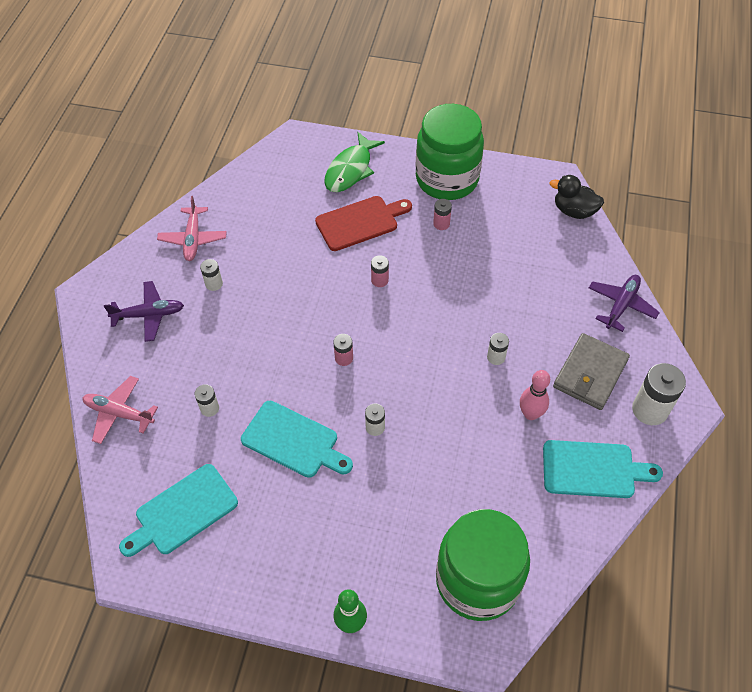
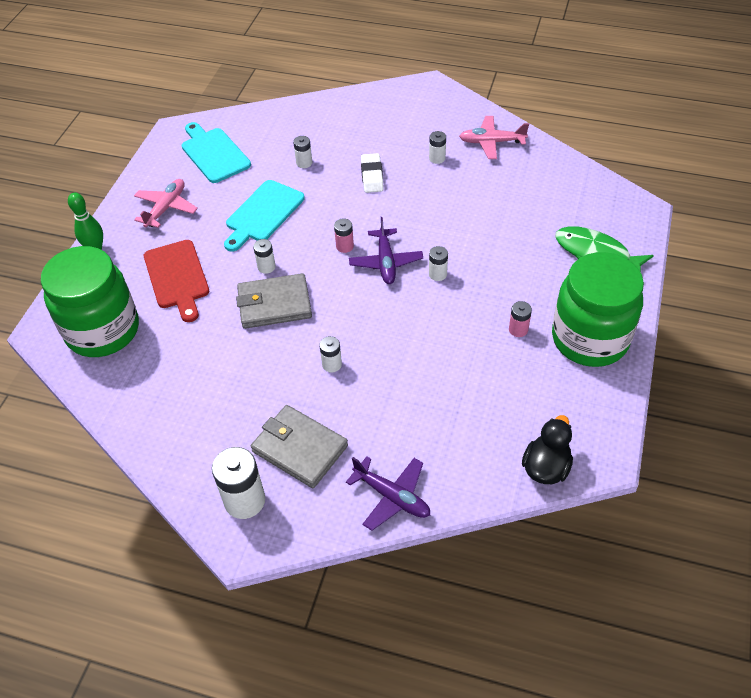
camera: 95 degrees right, 5 degrees down
pink plane [82,376,158,444] -> pink plane moved to [134,179,198,228]
purple plane [104,281,184,342] -> purple plane moved to [349,217,423,284]
red cutting board [315,196,412,251] -> red cutting board moved to [144,240,209,322]
pink battery [371,255,389,287] -> white battery [429,246,448,281]
pink bowling pin [520,370,550,420] -> none
turquoise cutting board [543,440,663,498] -> none
none -> grey wallet [236,273,312,329]
none -> white eraser [361,153,384,193]

